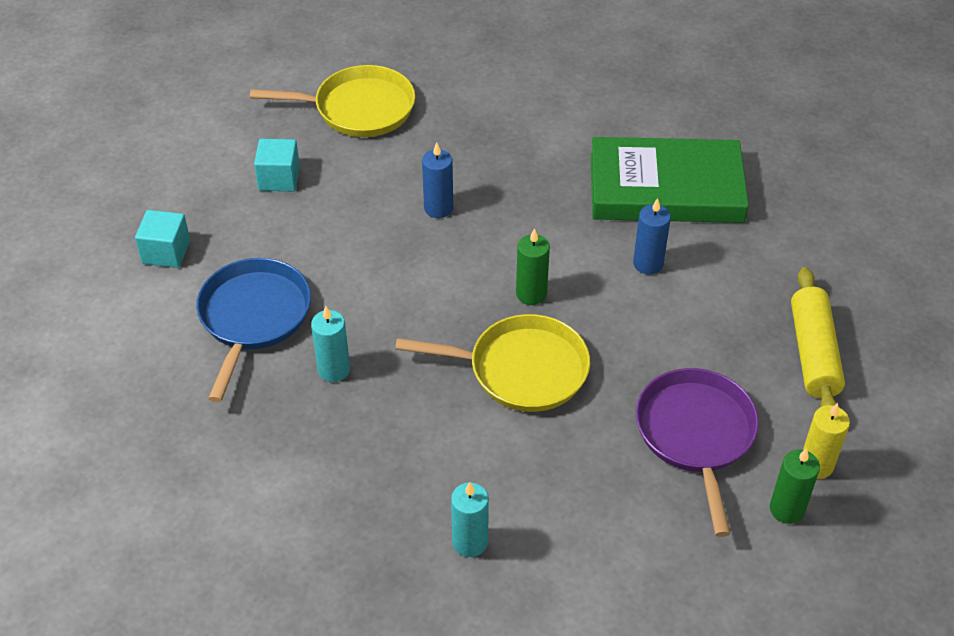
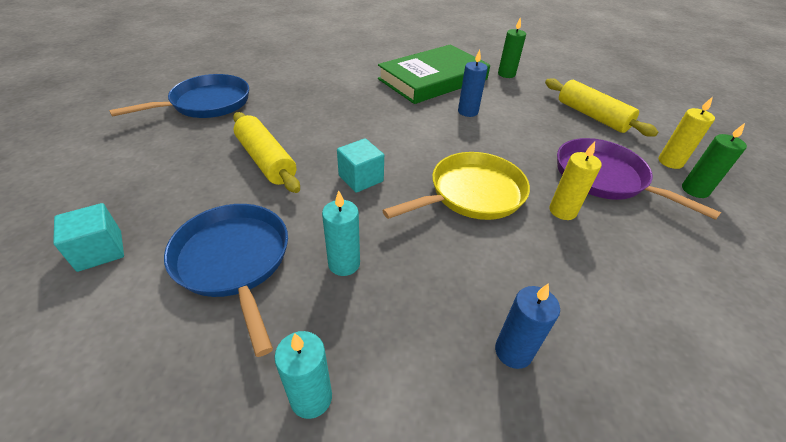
camera: 40 degrees left, 5 degrees down
yellow pan [250,65,415,137] -> blue pan [109,74,249,118]
turquoise cube [254,139,300,191] -> turquoise cube moved to [337,138,384,193]
blue candle [422,142,453,218] -> blue candle moved to [495,283,560,369]
turquoise candle [451,482,489,557] -> turquoise candle moved to [274,331,332,419]
green candle [516,228,550,305] -> green candle moved to [498,17,526,78]
none -> yellow rolling pin [233,112,300,193]
none -> yellow candle [549,141,602,220]

